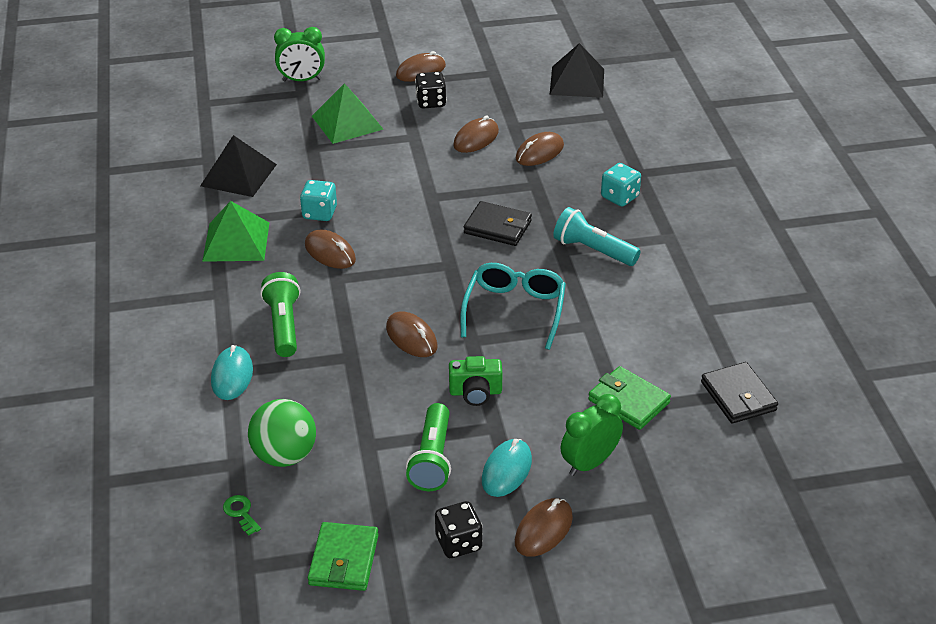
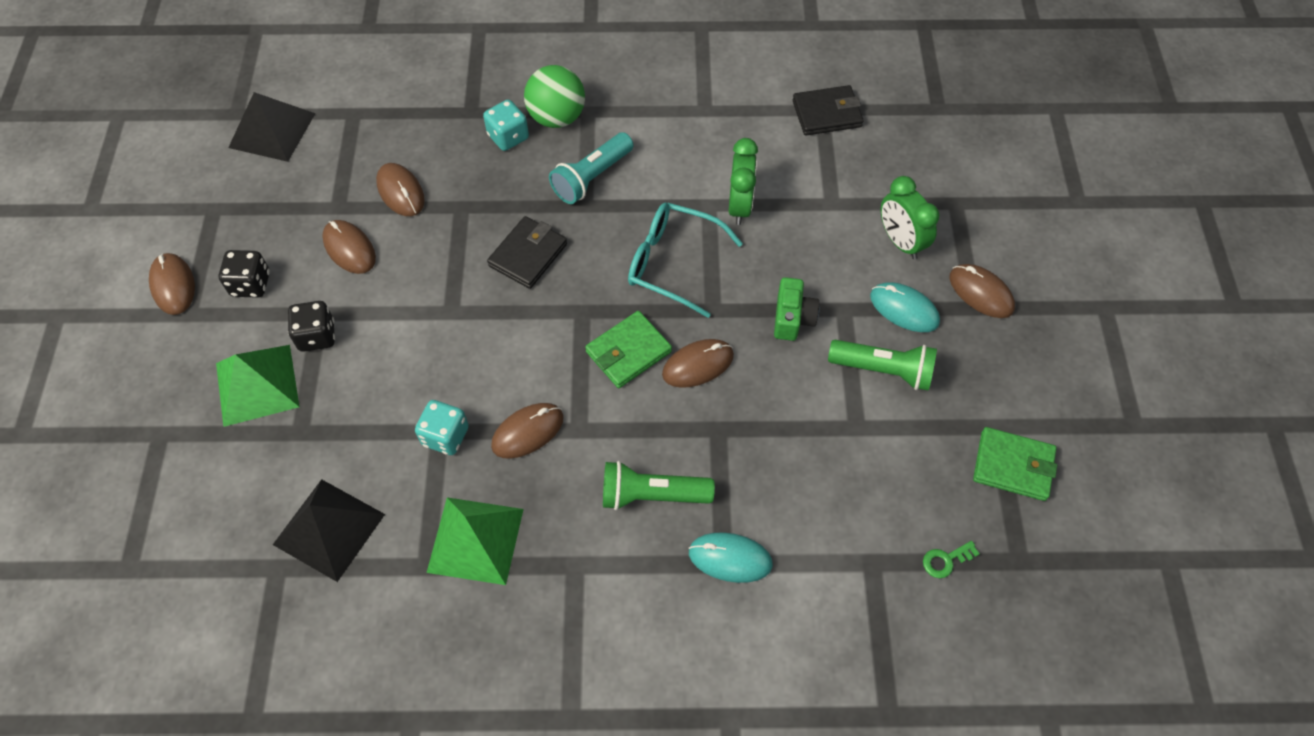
camera: 80 degrees left, 20 degrees up
green ball [248,399,316,467] -> green ball moved to [524,65,585,128]
green clock [274,27,325,81] -> green clock moved to [728,138,758,225]
black dice [435,501,483,558] -> black dice moved to [288,301,335,352]
green wallet [588,366,671,430] -> green wallet moved to [585,311,672,388]

